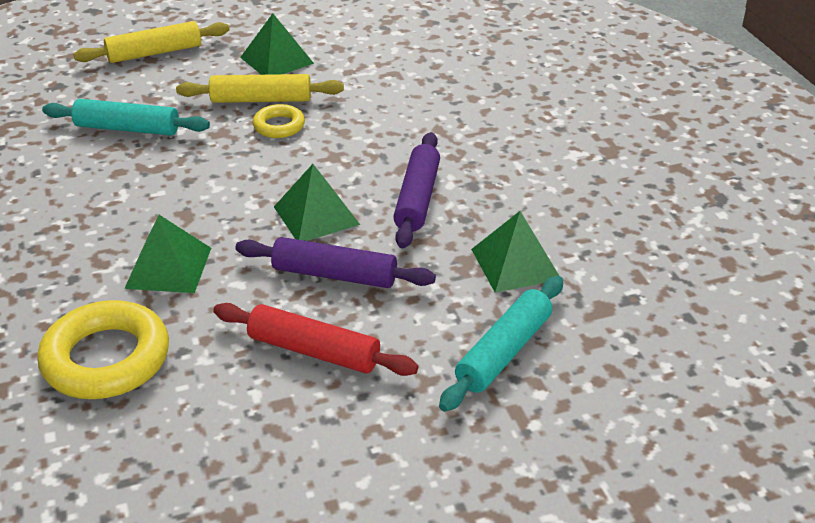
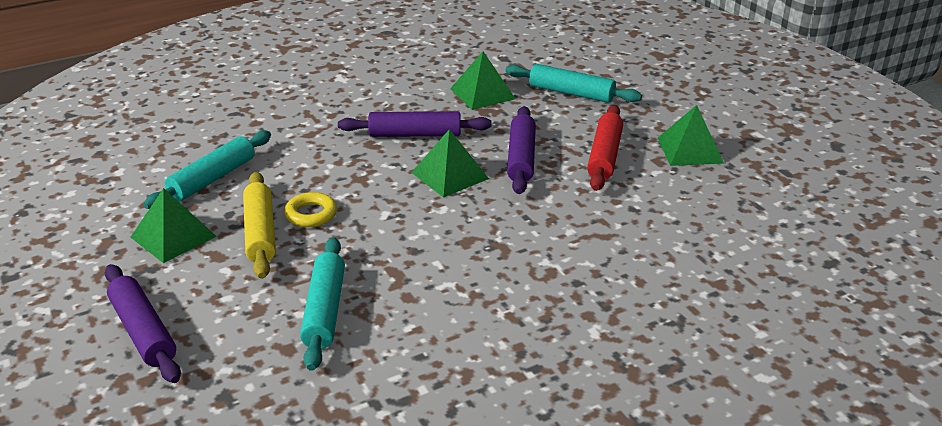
camera: 100 degrees left, 5 degrees down
yellow ring [37,300,169,399] -> none
yellow rolling pin [73,21,229,63] -> purple rolling pin [105,264,181,383]
green pyramid [124,215,211,293] -> green pyramid moved to [658,105,724,166]
none -> turquoise rolling pin [144,131,271,209]

